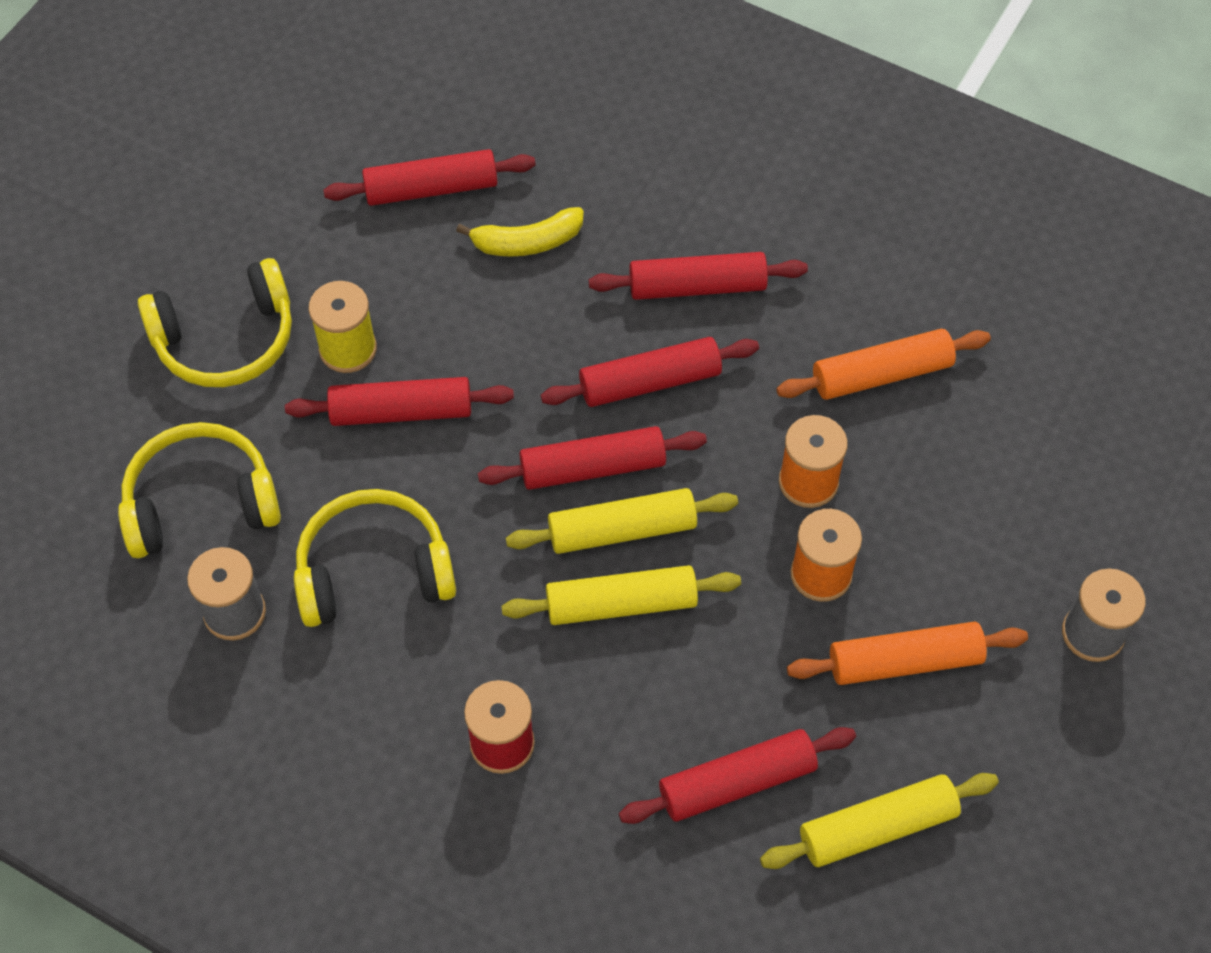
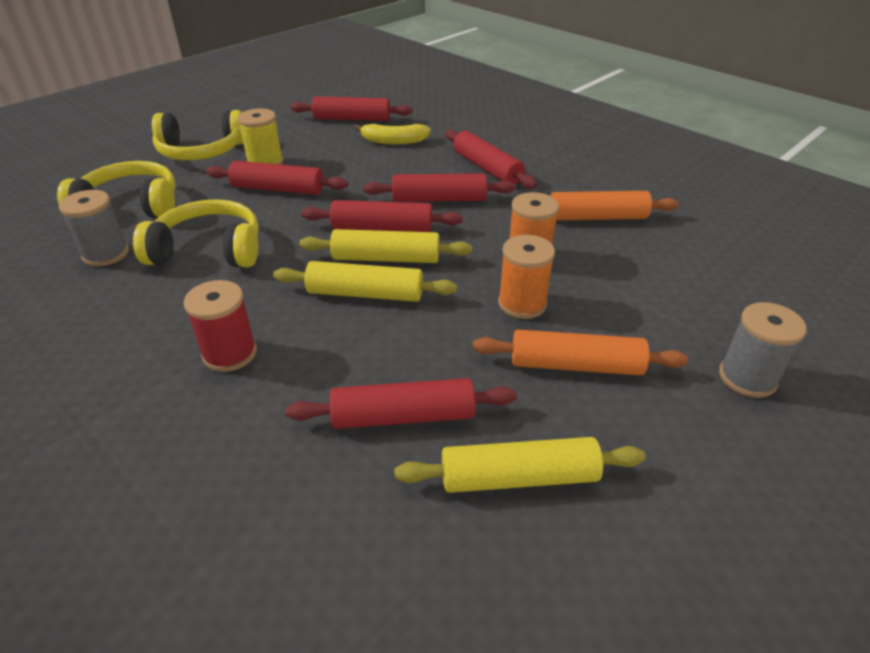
camera: 15 degrees right, 20 degrees down
red rolling pin [589,252,808,300] -> red rolling pin turned 45 degrees clockwise [445,130,537,188]

